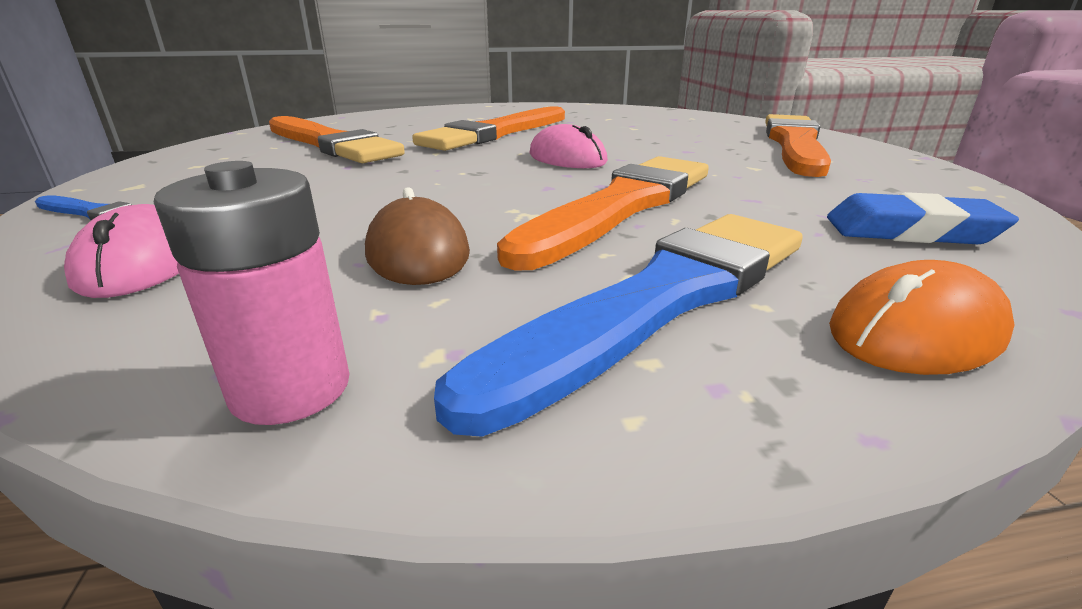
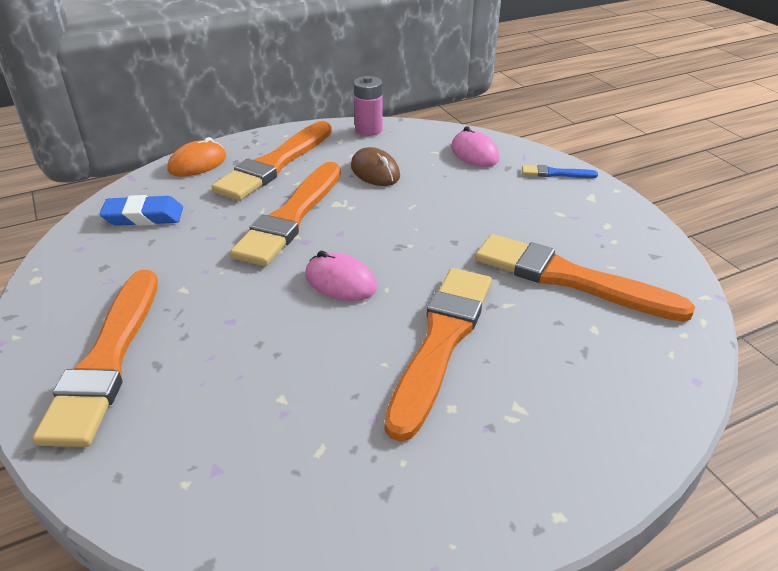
camera: 165 degrees right, 10 degrees up
blue brush [434,214,803,437] -> orange brush [211,121,332,201]

